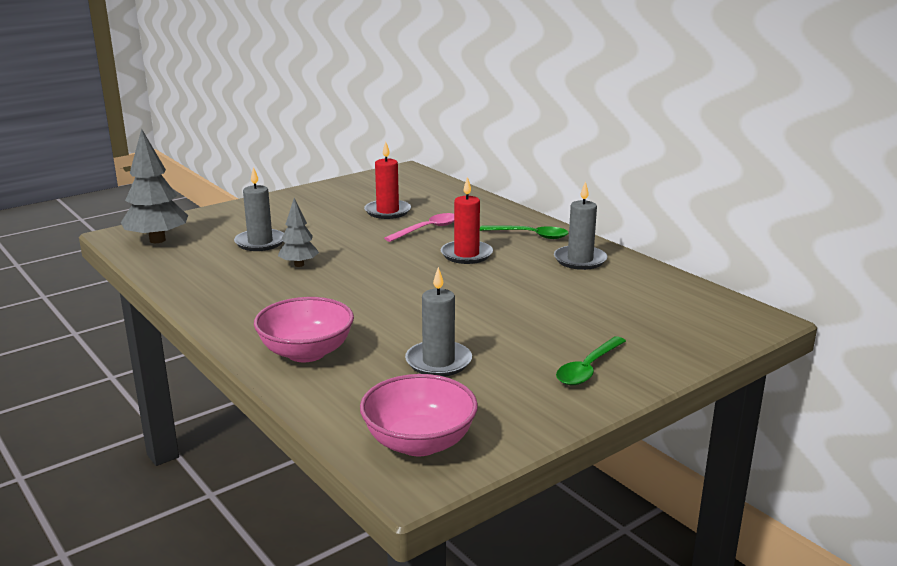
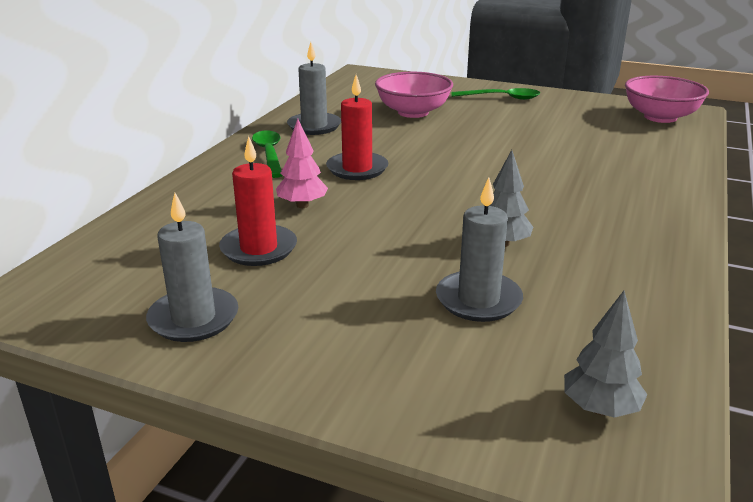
camera: 120 degrees left, 5 degrees up
grey tree [121,129,188,243] -> grey tree [564,291,647,418], size x0.59
pink bowl [254,297,354,362] -> pink bowl moved to [375,72,453,118]
pink spoon [384,213,454,242] -> pink tree [276,119,328,208]
grey candle [405,267,472,377] -> grey candle moved to [146,193,238,342]

